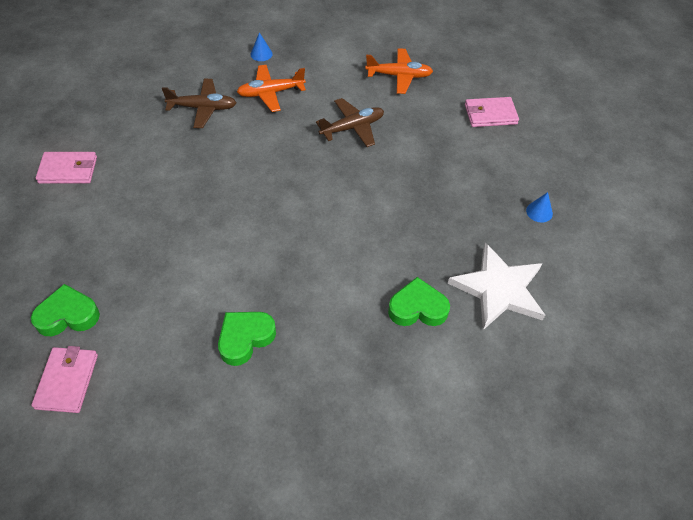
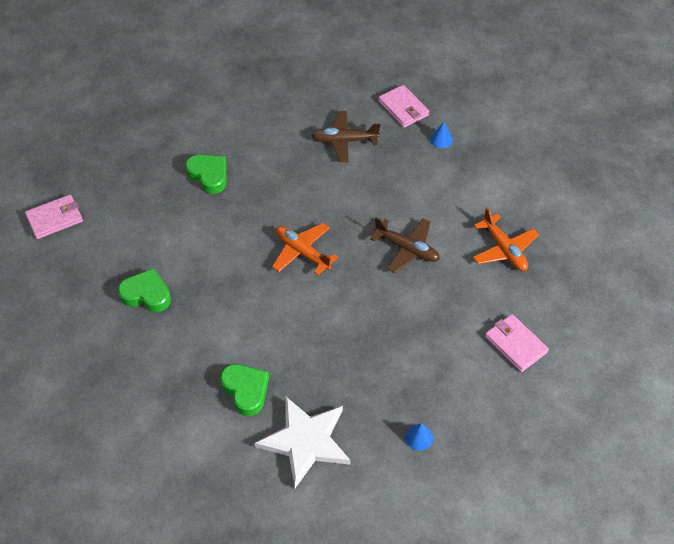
camera: 60 degrees right, 0 degrees up
green heart [31,284,100,336] -> green heart moved to [185,155,227,194]
pink wallet [36,152,97,184] -> pink wallet moved to [378,85,429,128]
brown plane [162,79,236,128] -> brown plane turned 120 degrees clockwise [312,111,380,162]
orange plane [237,65,306,112] -> orange plane moved to [272,223,338,275]

